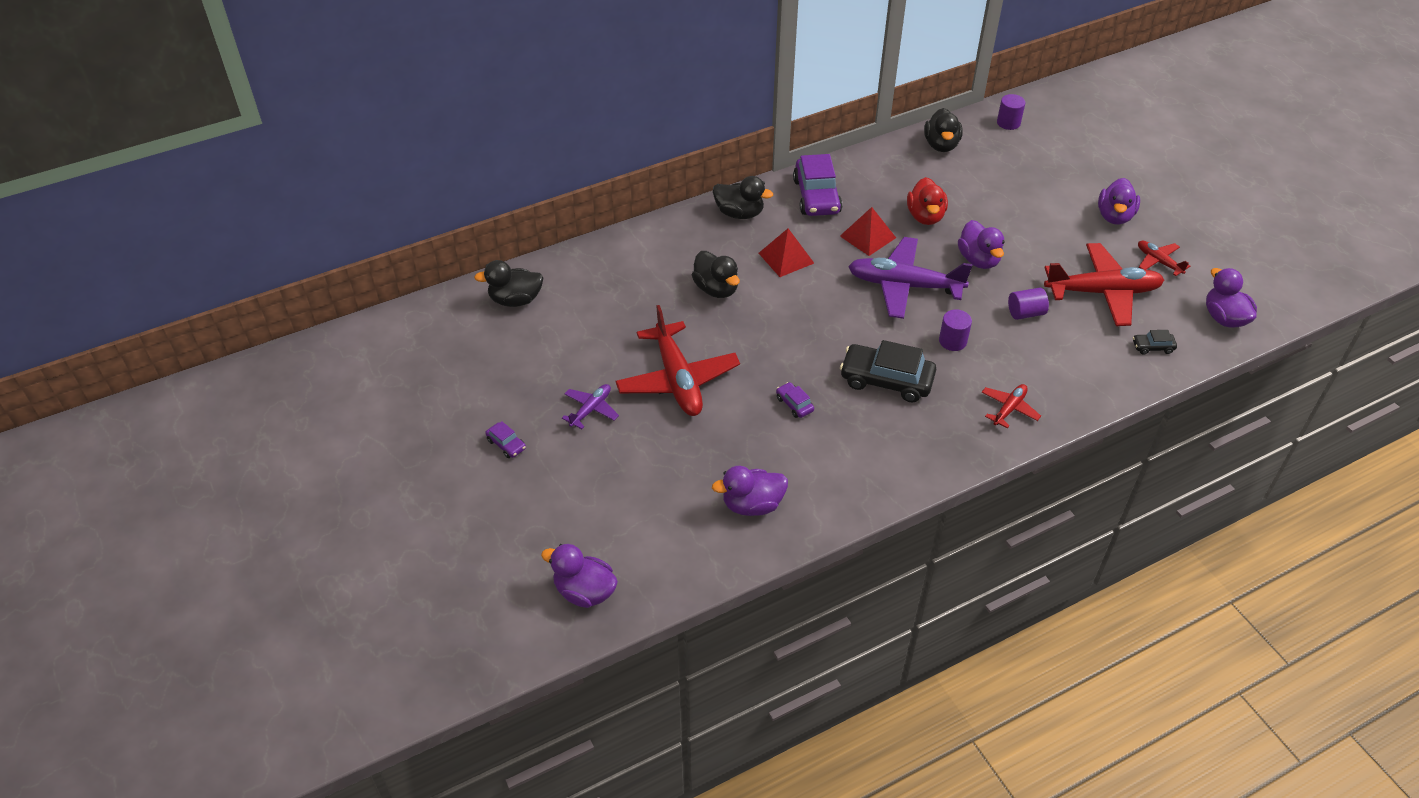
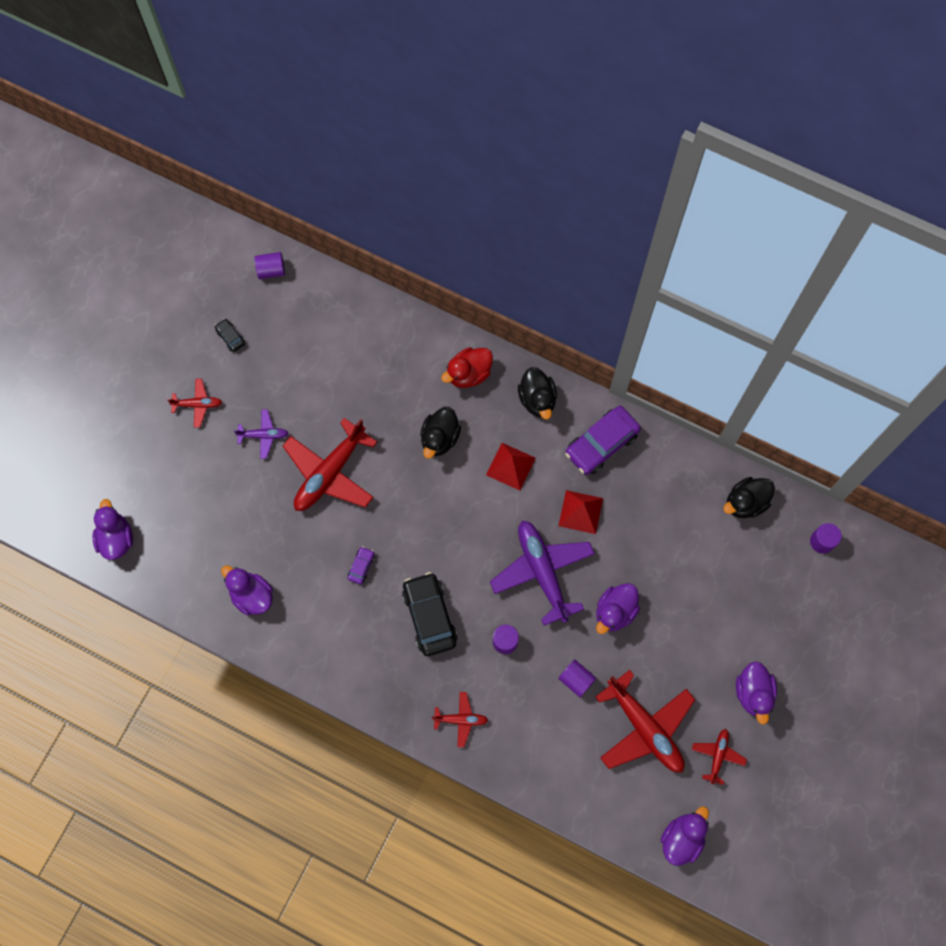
camera: 55 degrees right, 25 degrees up
black duck [474,260,544,307] -> none
purple car [485,421,526,458] -> red plane [167,379,222,428]
red duck [907,177,948,225] -> red duck moved to [441,347,493,388]
purple duck [1098,178,1140,225] -> purple duck turned 75 degrees counterclockwise [736,661,777,725]
black car [1133,330,1177,355] -> black car moved to [215,319,245,352]
none -> purple cylinder [255,252,285,279]

